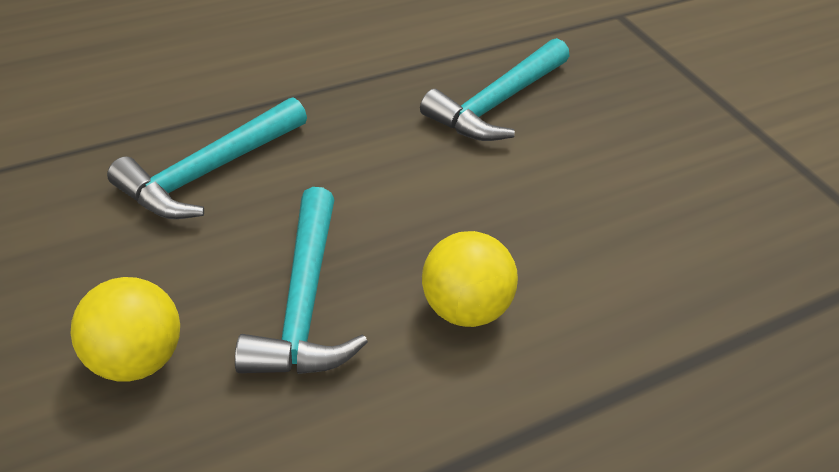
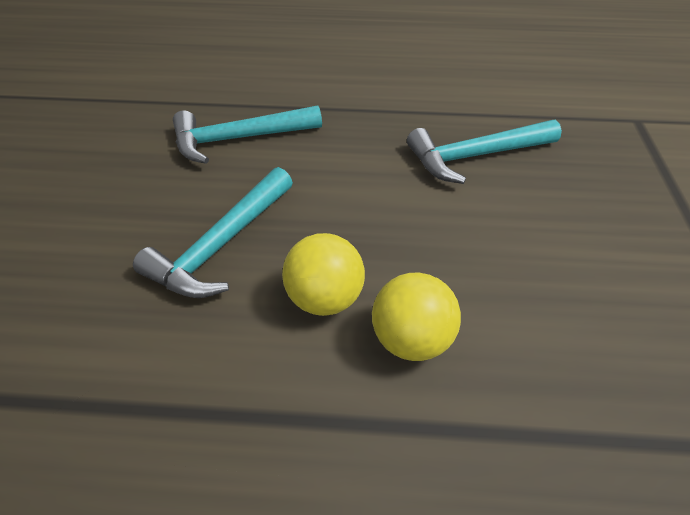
camera: 35 degrees right, 5 degrees up
yellow ball [70,277,180,381] -> yellow ball moved to [372,273,461,361]

